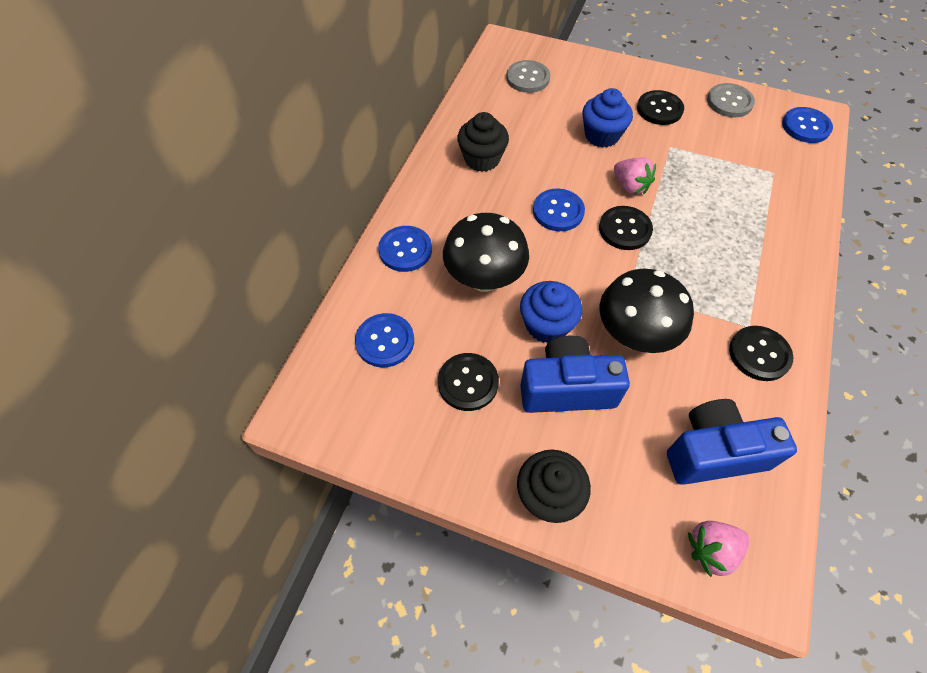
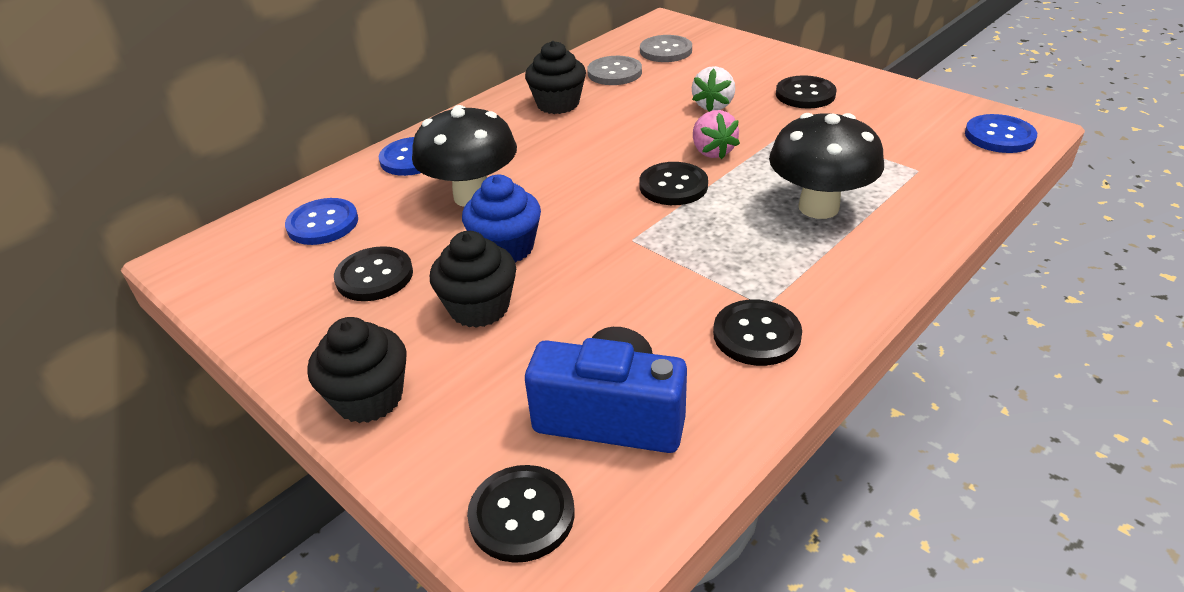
camera: 25 degrees right, 20 degrees down
blue camera [520,335,630,413] -> black cupcake [430,231,516,328]
blue button [533,189,585,231] -> none
blue cupcake [582,88,633,148] -> white strawberry [692,66,735,112]
black mushroom [600,269,694,353] -> black mushroom moved to [769,113,884,219]
pink strawberry [688,521,750,577] -> black button [467,465,575,563]
grey button [707,83,755,117] -> grey button moved to [587,56,642,85]

